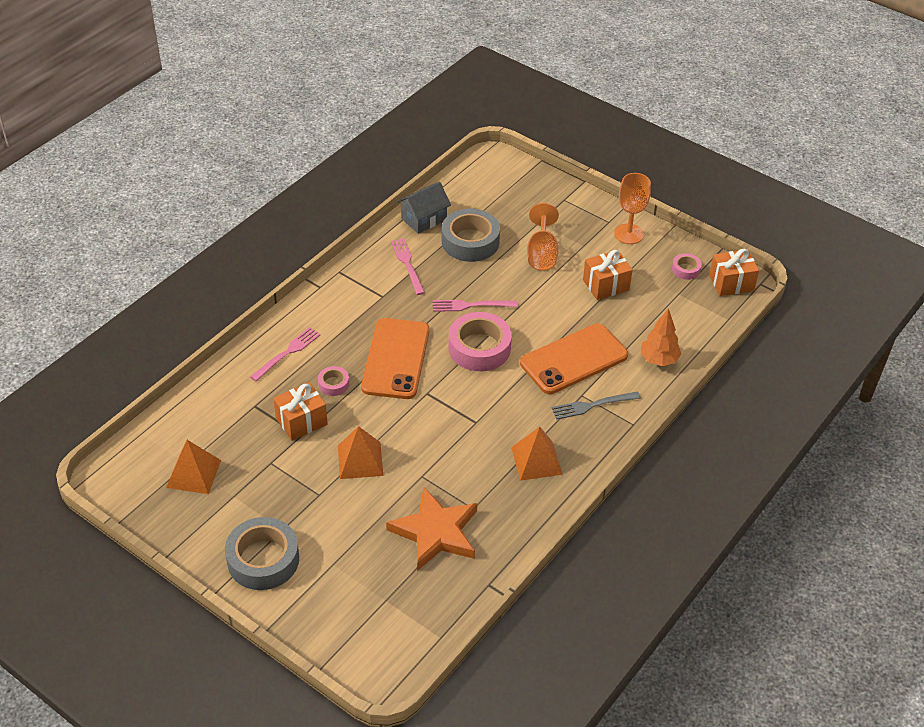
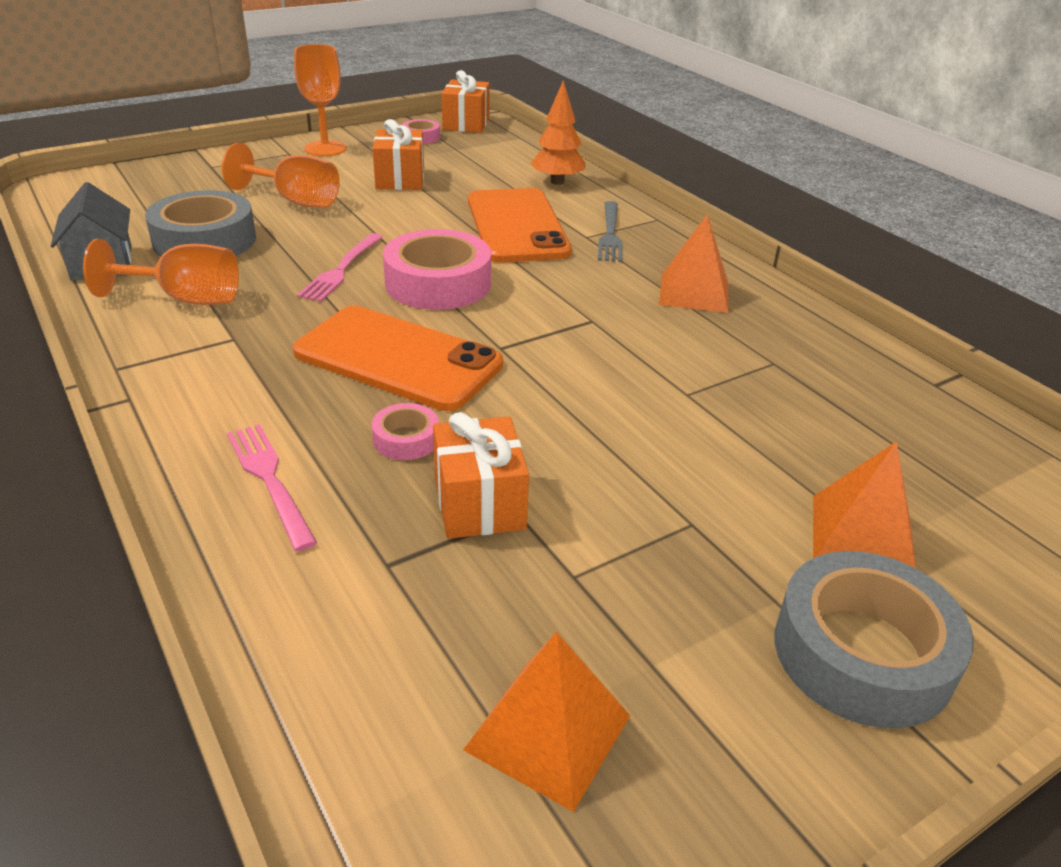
camera: 70 degrees left, 10 degrees down
orange pyramid [338,426,383,479] -> orange pyramid moved to [813,441,916,568]
orange star [386,487,477,571] -> none
pink fork [391,238,425,295] -> orange goblet [83,239,239,305]

